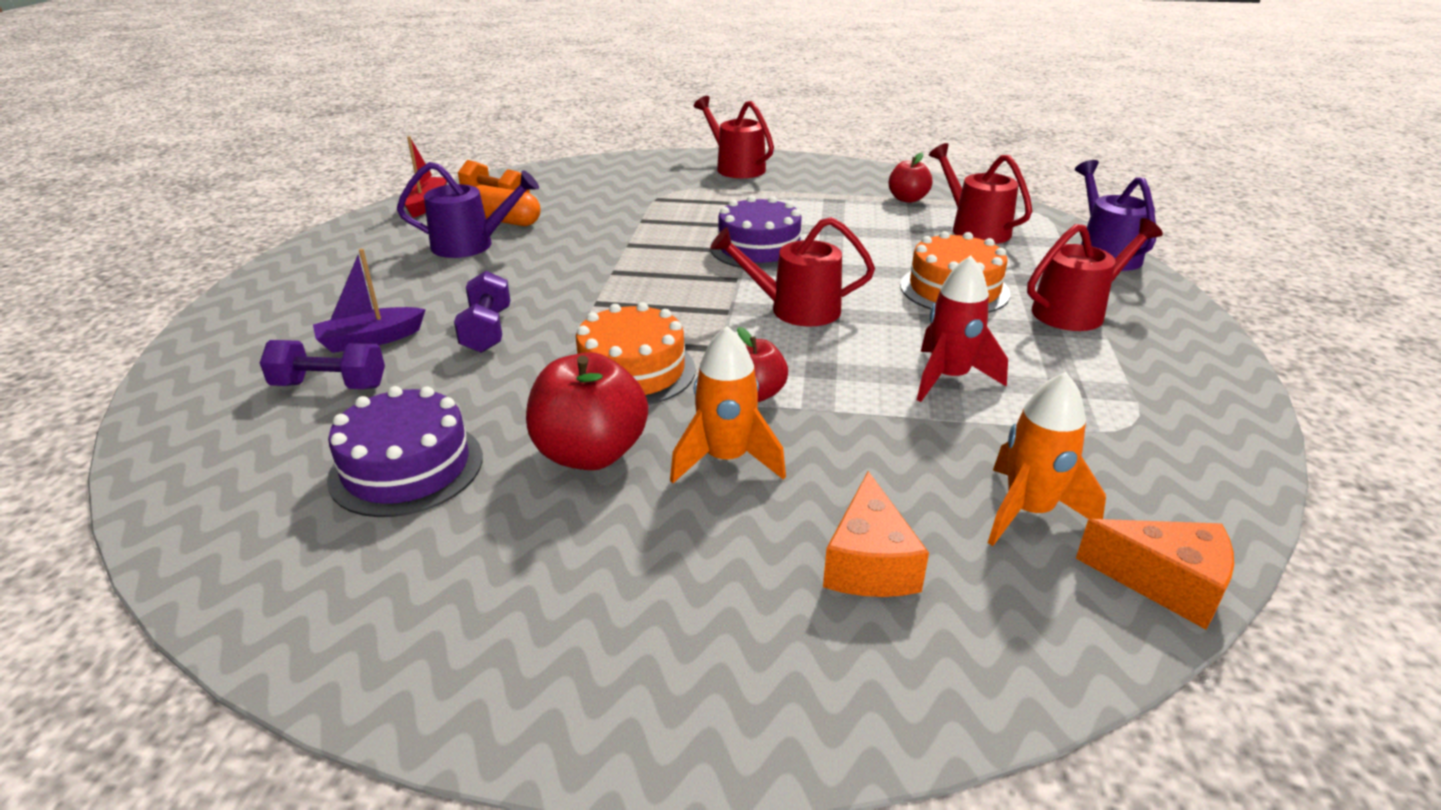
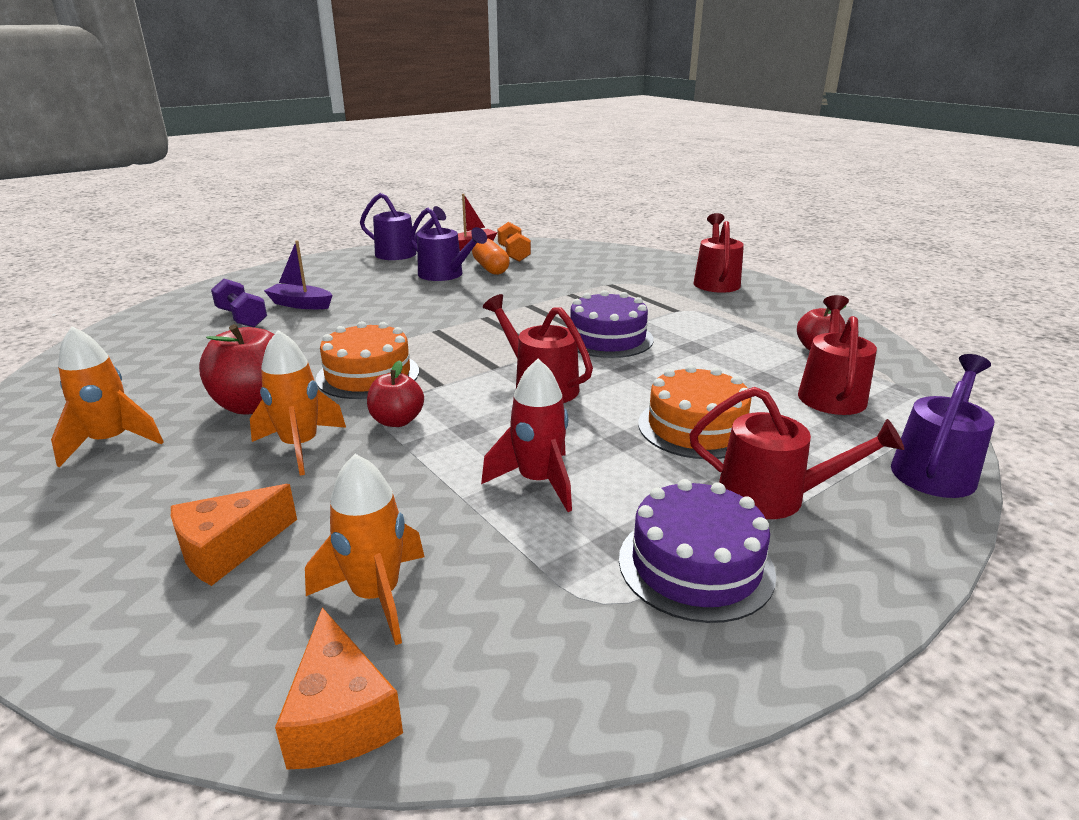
camera: 45 degrees right, 5 degrees down
purple cake [327,386,483,517] -> purple cake moved to [619,479,776,623]
purple dumbbell [454,271,510,353] -> none
none -> orange rocket [51,327,164,467]
none -> purple watering can [360,193,446,260]

